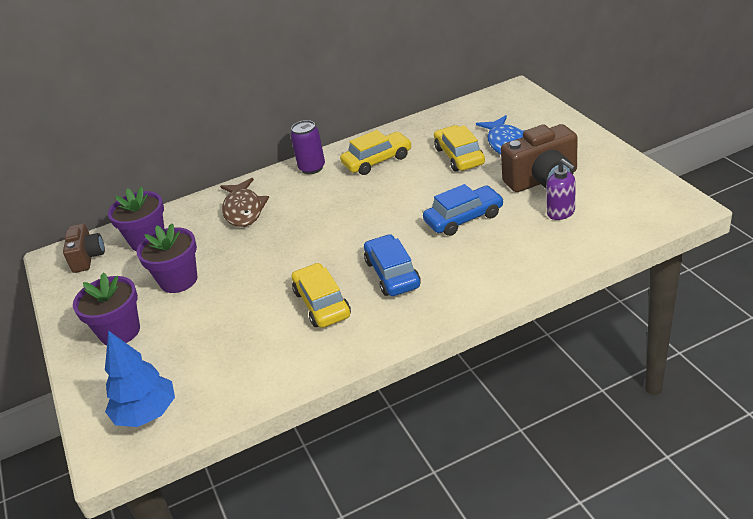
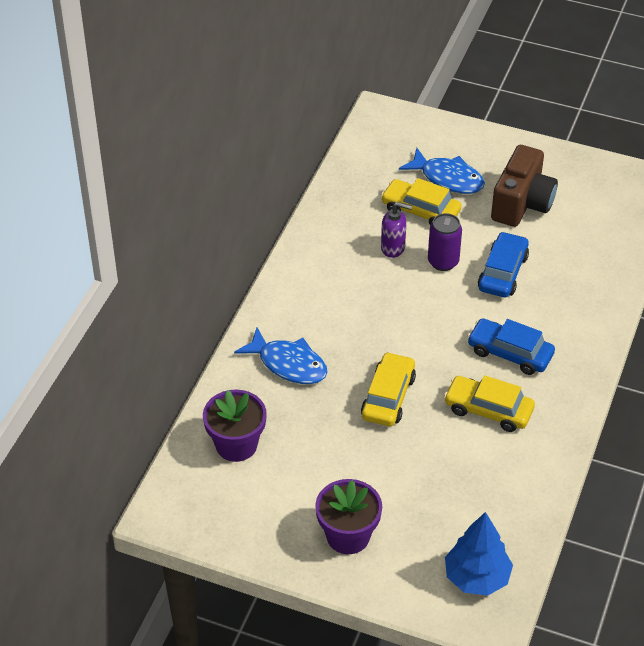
camera: 50 degrees left, 10 degrees up
brown camera [63,223,105,273] -> none
purple flower pot [137,223,197,293] -> none
brown fish [220,178,269,227] -> blue fish [234,328,327,384]
purple can [291,120,325,174] -> purple can moved to [428,213,462,271]
yellow car [340,130,412,175] -> yellow car moved to [361,352,416,426]
purple soap dispenser [546,159,576,220] -> purple soap dispenser moved to [381,202,412,258]

